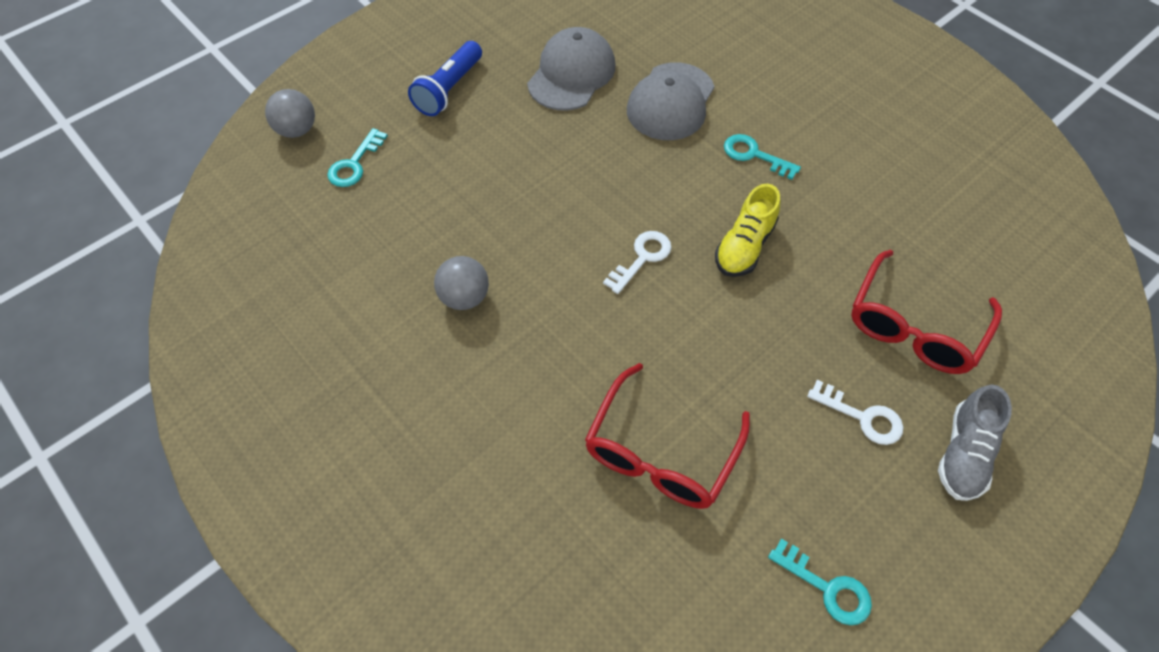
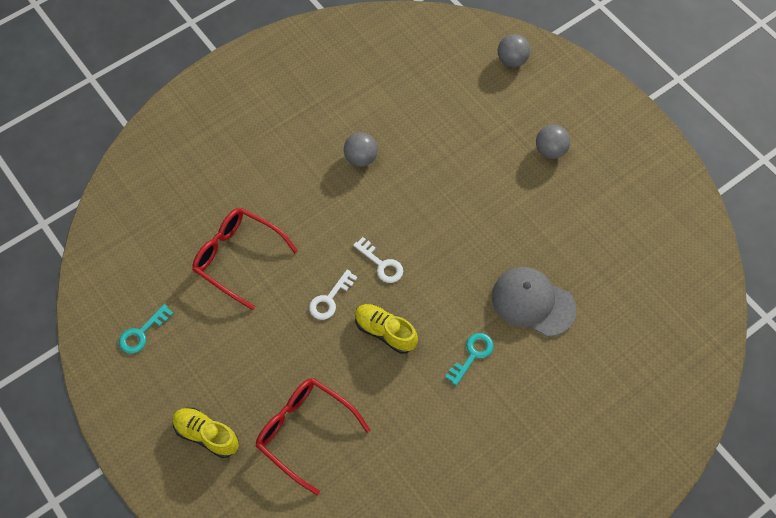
camera: 95 degrees right, 5 degrees up
turquoise key [327,128,388,187] -> none
blue flashlight [408,41,482,116] -> grey ball [536,125,570,159]
grey cap [527,27,616,111] -> none
white key [807,380,903,445] -> white key moved to [309,270,357,320]
grey shoe [938,385,1012,501] -> yellow shoe [173,408,239,458]

